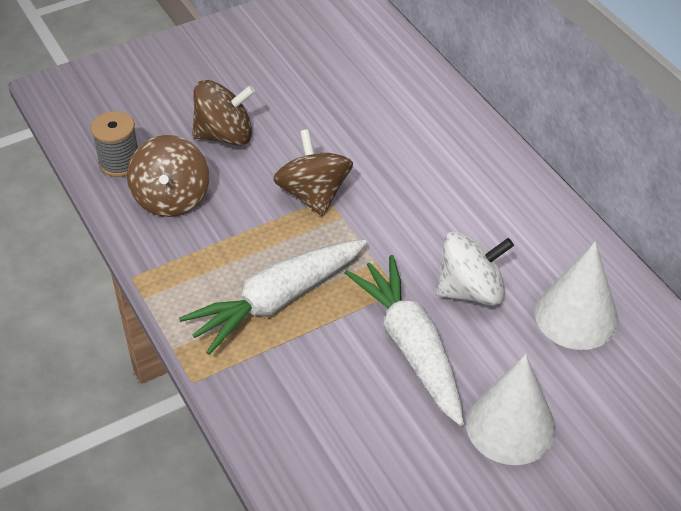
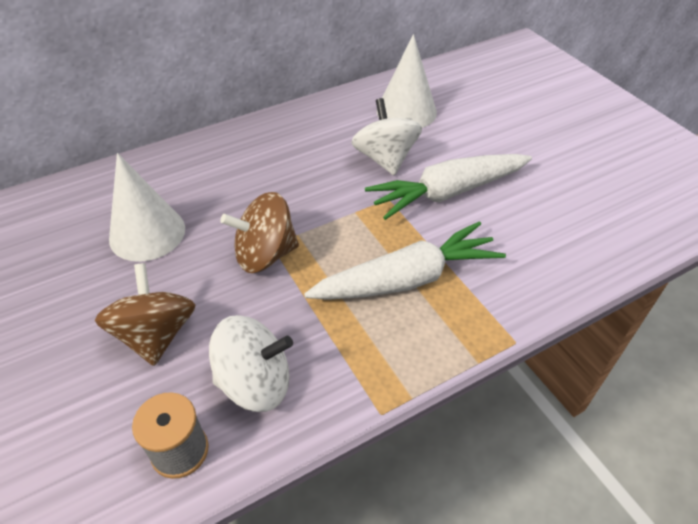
camera: 90 degrees left, 0 degrees up
brown spinning top [127,135,209,217] -> white spinning top [209,315,293,412]
white carrot [179,239,367,355] -> white carrot turned 75 degrees counterclockwise [304,221,506,300]
white cone [466,354,556,465] -> white cone moved to [109,153,185,262]

